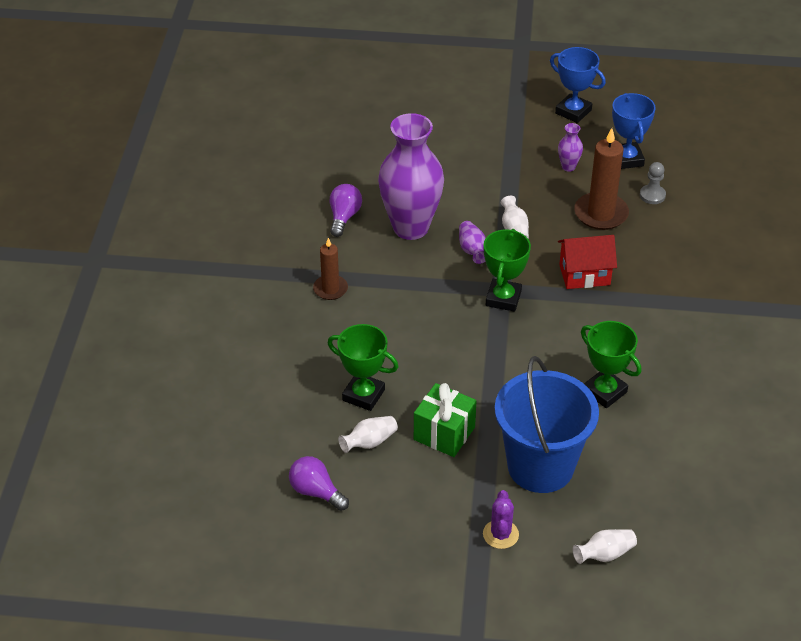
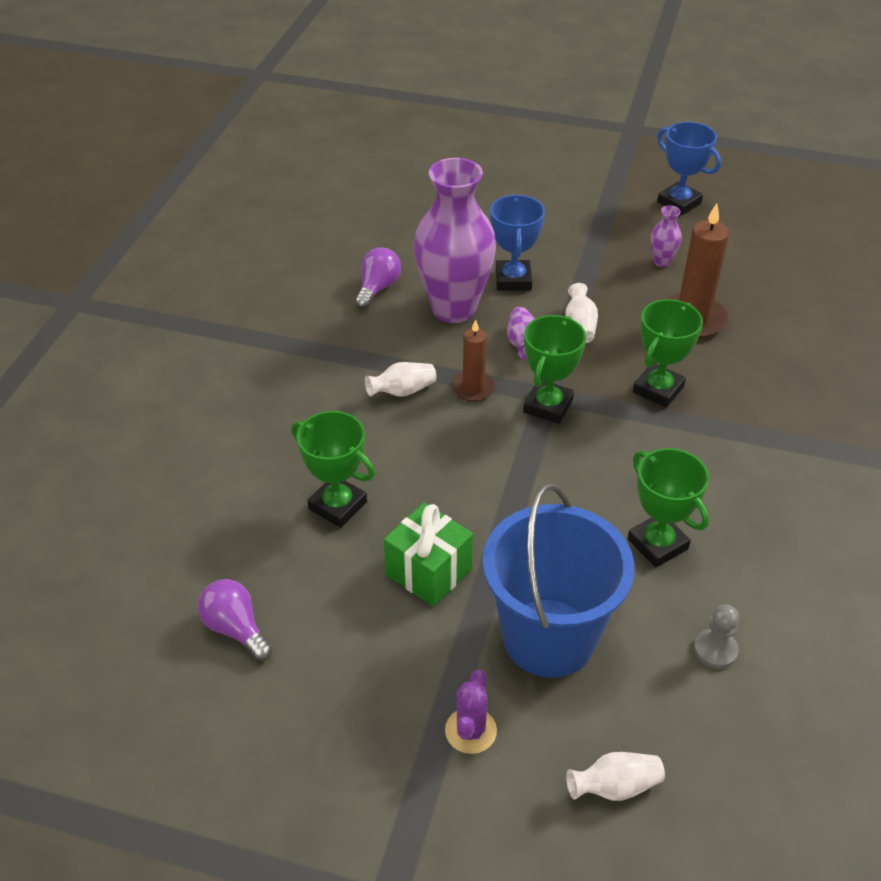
camera: 10 degrees right, 0 degrees up
brown candle [313,238,348,300] -> brown candle moved to [452,319,496,402]
white vase [338,416,398,453] -> white vase moved to [365,362,436,397]
red house [558,235,617,289] -> green trophy [633,299,703,408]
blue trophy [612,93,656,169] -> blue trophy moved to [490,195,545,291]
grey pawn [640,162,666,204] -> grey pawn moved to [694,604,739,669]

